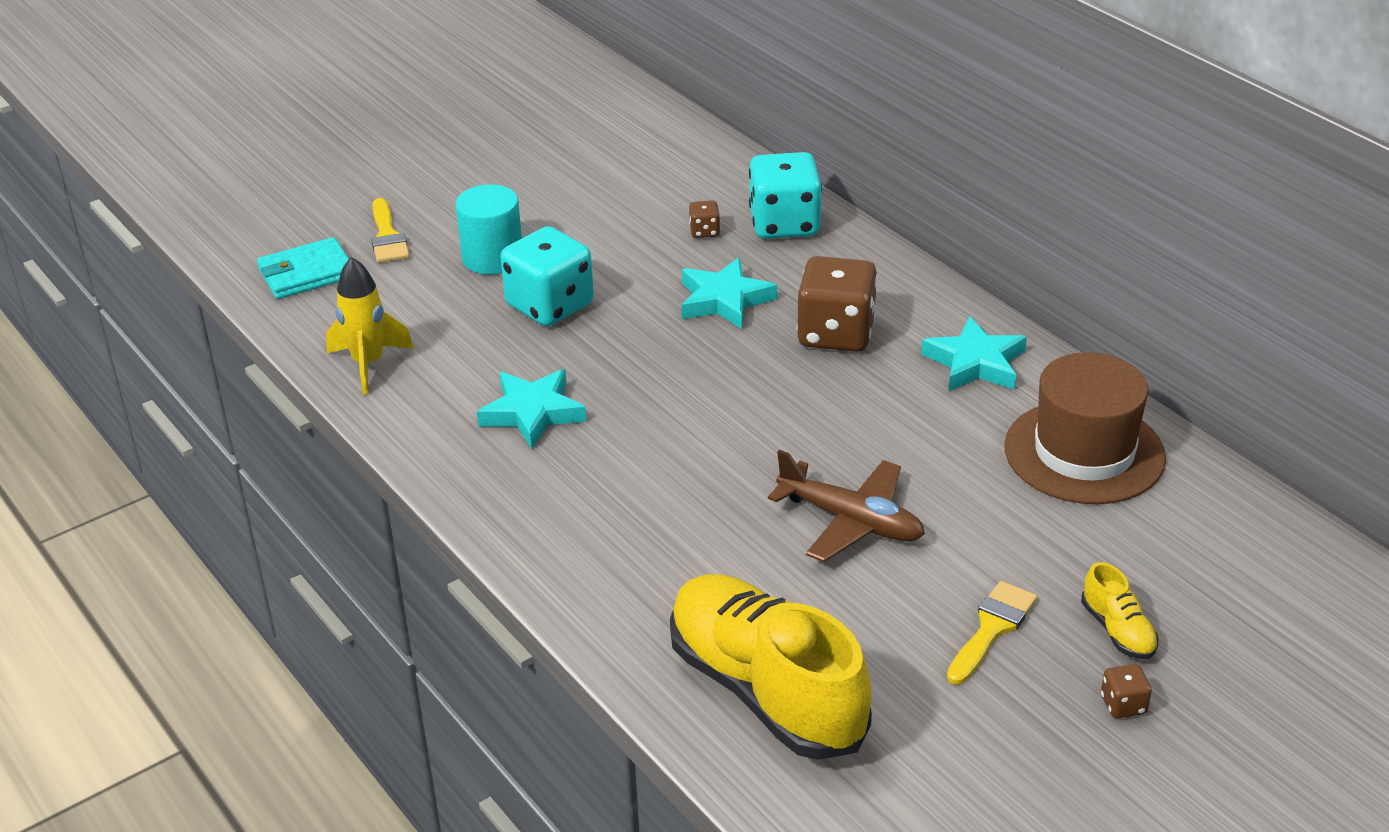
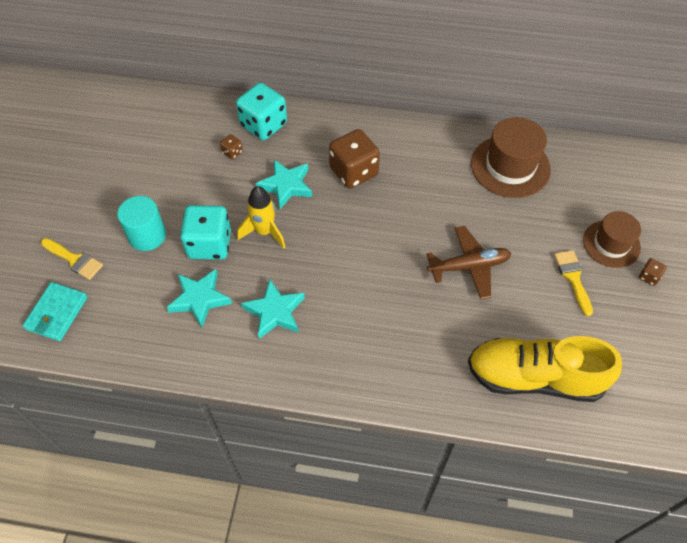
camera: 45 degrees left, 20 degrees up
yellow rocket [326,257,414,395] -> yellow rocket moved to [237,186,285,248]
turquoise star [921,316,1027,391] -> turquoise star moved to [167,269,232,328]
yellow shoe [1081,562,1159,659] -> brown hat [583,211,641,268]

